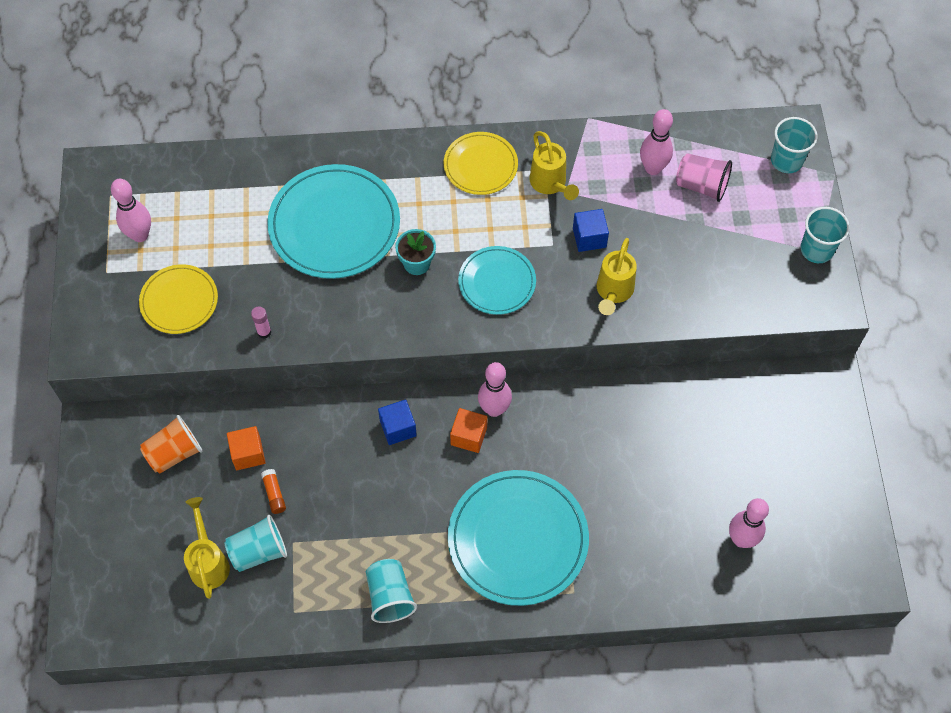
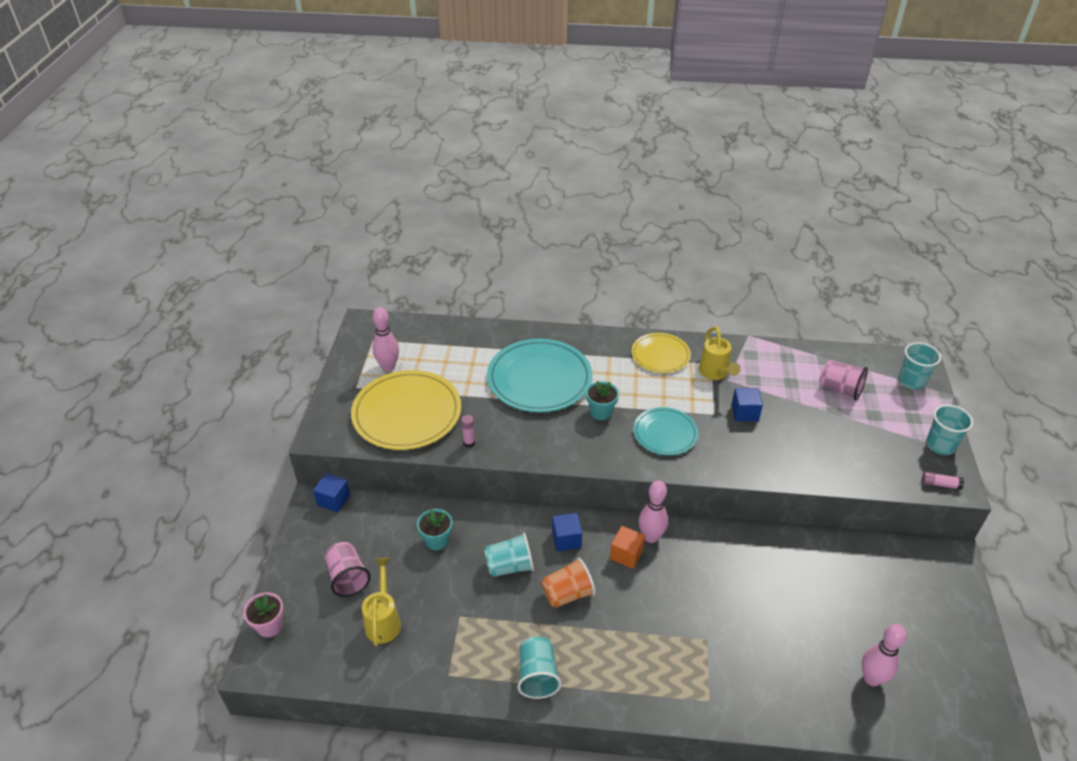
camera: 10 degrees right, 20 degrees down
yellow plate [139,264,218,334] -> yellow plate [351,370,461,450], size x1.73
orange cup [140,415,202,474] -> orange cup moved to [541,558,596,608]
turquoise cup [225,515,287,572] -> turquoise cup moved to [484,533,534,577]
orange cube [227,426,266,470] -> turquoise flower pot [417,509,453,550]
orange glue stick [261,469,286,514] -> none
turquoise plate [448,470,589,606] -> none
yellow watering can [597,238,637,315] -> none
pink bowling pin [640,109,673,175] -> none
none -> pink flower pot [243,592,284,637]
none -> blue cube [313,473,350,513]
none -> pink cup [324,542,371,597]
none -> pink glue stick [922,472,964,490]

